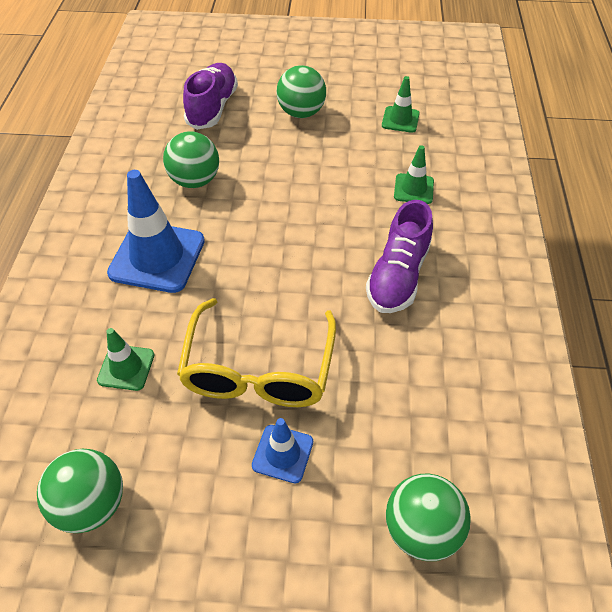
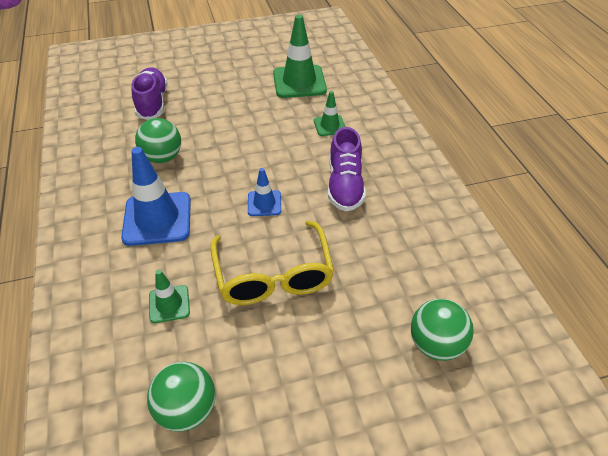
camera: 20 degrees left, 5 degrees down
blue traffic cone [252,418,313,483] -> blue traffic cone moved to [248,168,281,216]
green ball [276,65,326,118] -> none
green traffic cone [382,76,420,133] -> green traffic cone [273,15,327,98], size x1.90

